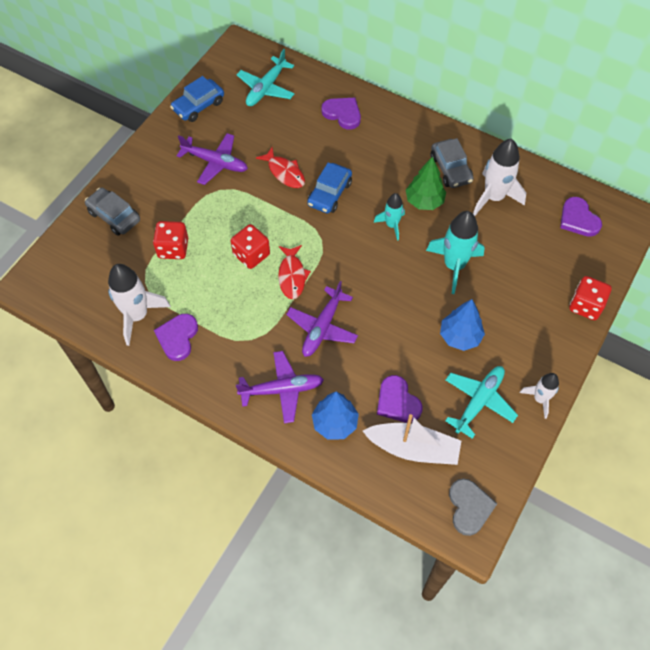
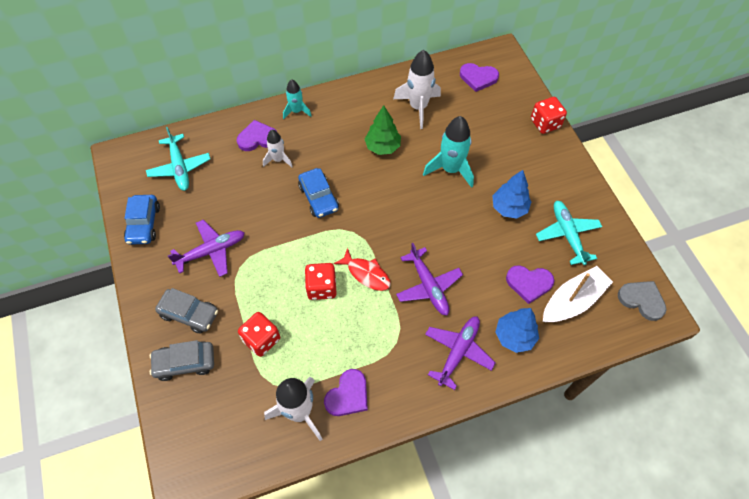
camera: 50 degrees left, 0 degrees up
purple heart [154,314,198,361] -> purple heart turned 105 degrees counterclockwise [324,369,368,416]
red fish [256,147,305,188] -> none
turquoise rocket [374,193,405,241] -> turquoise rocket moved to [283,79,311,119]
grey car [431,138,474,188] -> grey car moved to [155,288,218,334]
white rocket [520,373,559,419] -> white rocket moved to [263,130,293,167]

